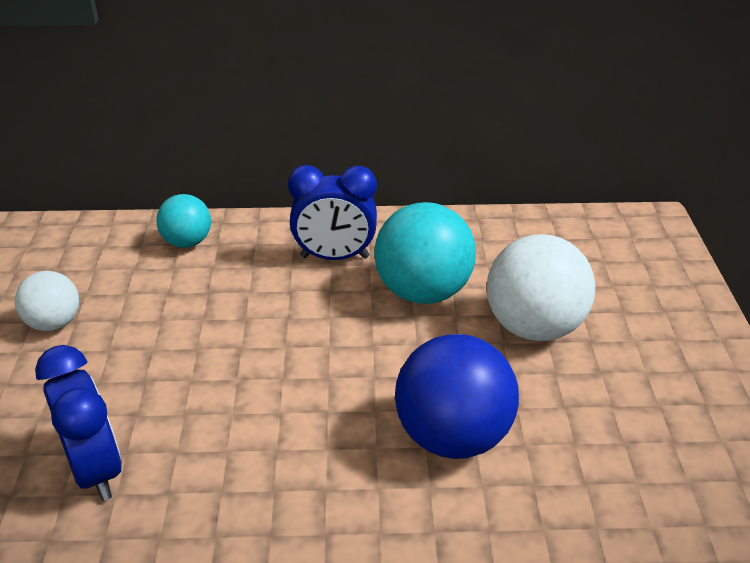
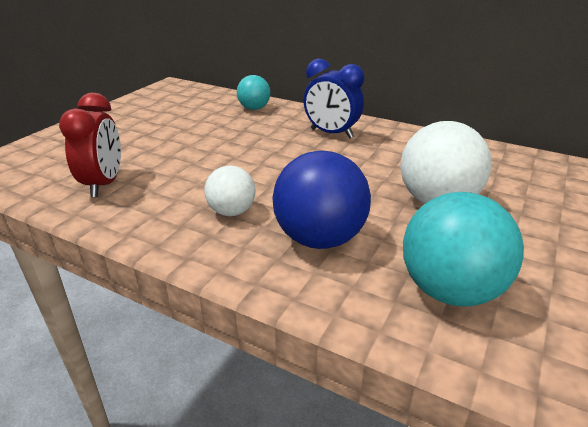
camera: 30 degrees right, 5 degrees down
white ball [15,271,79,331] -> white ball moved to [205,166,256,216]
blue clock [35,345,122,501] -> red clock [59,93,121,197]
turquoise ball [374,202,476,304] -> turquoise ball moved to [403,192,524,307]

